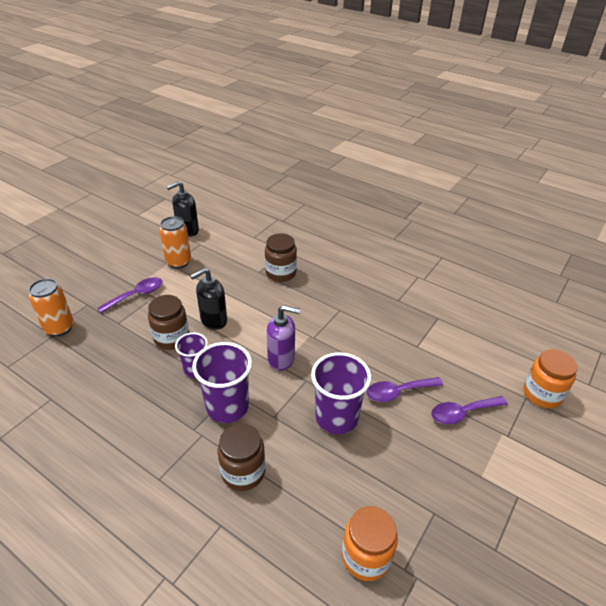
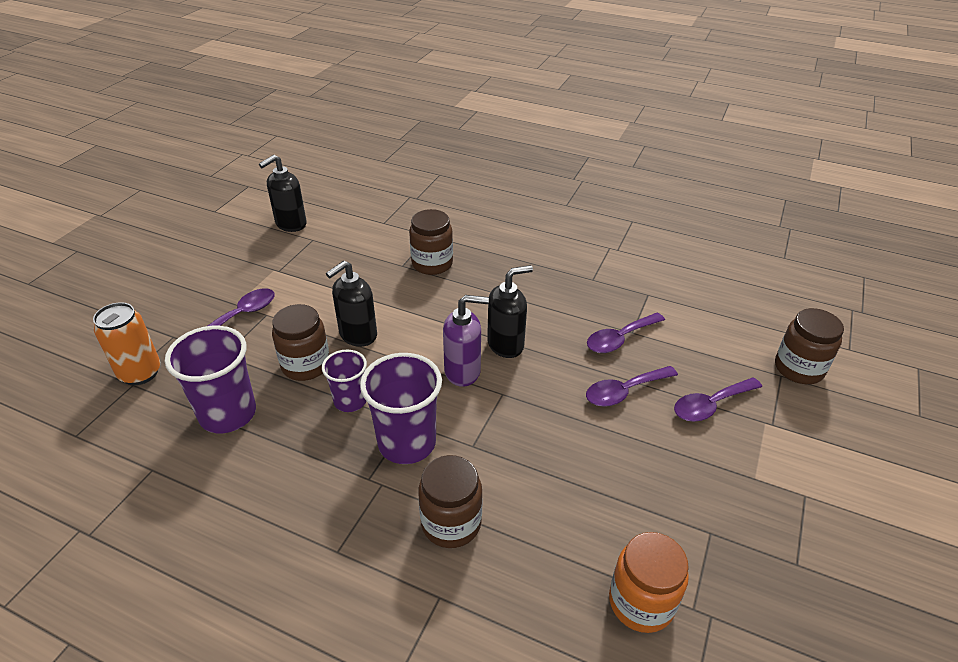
camera: 10 degrees left, 0 degrees up
orange can [159,216,191,269] -> none
purple cup [311,352,371,434] -> purple cup moved to [165,326,256,433]
orange jar [523,349,578,409] -> brown jar [775,308,844,384]
none -> black soap dispenser [487,265,533,358]
none -> purple spoon [587,313,665,353]

